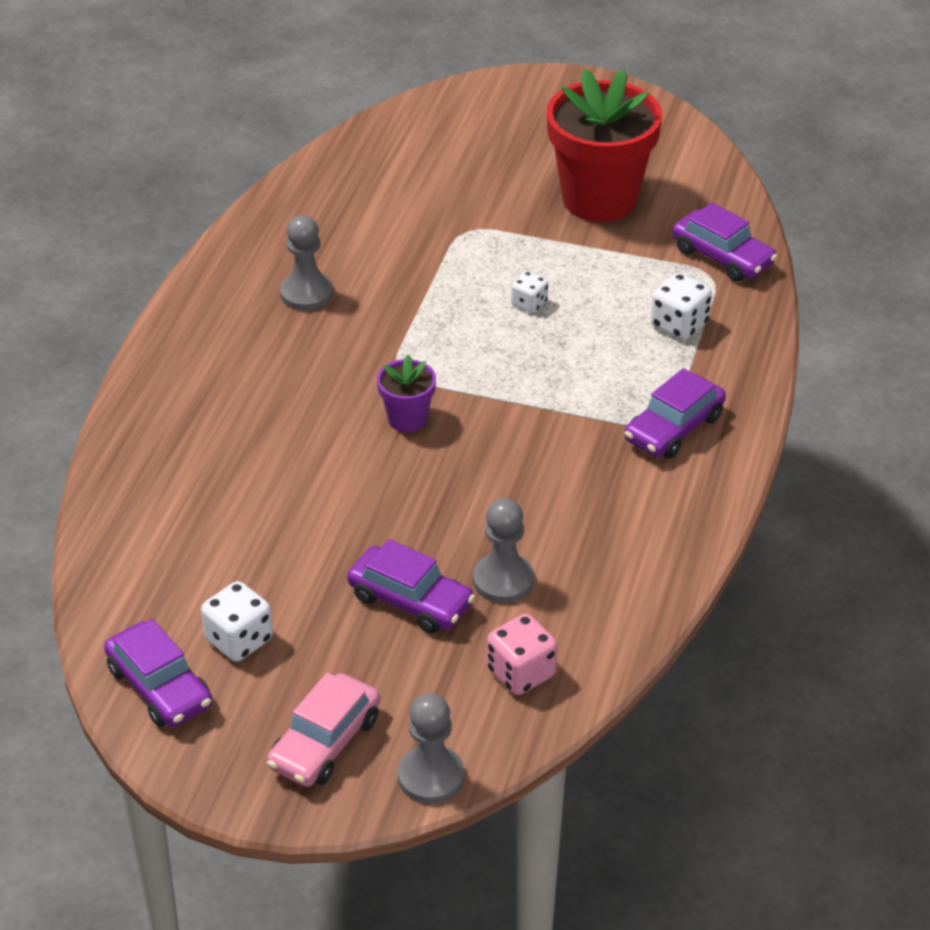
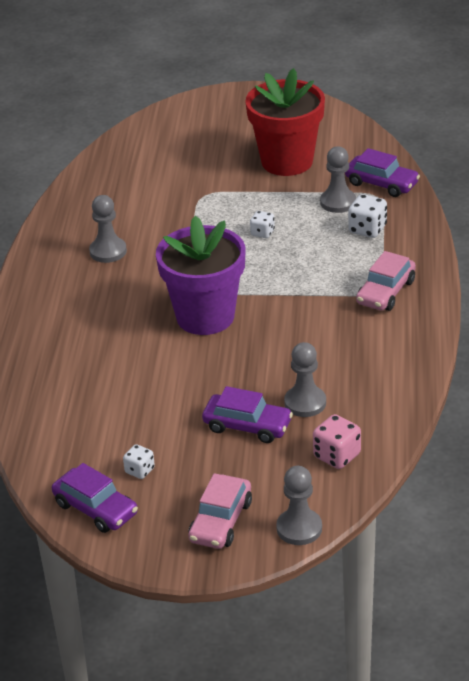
camera: 10 degrees left, 5 degrees down
white dice [201,581,273,662] -> white dice [123,444,155,479], size x0.64
purple flower pot [377,354,436,432] -> purple flower pot [156,216,246,335], size x2.16
purple car [624,368,726,459] -> pink car [356,251,416,311]
none -> grey pawn [320,146,356,213]

